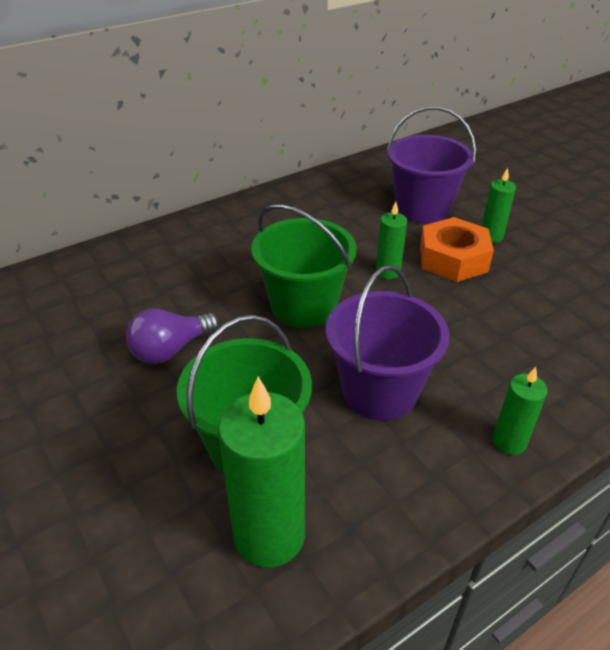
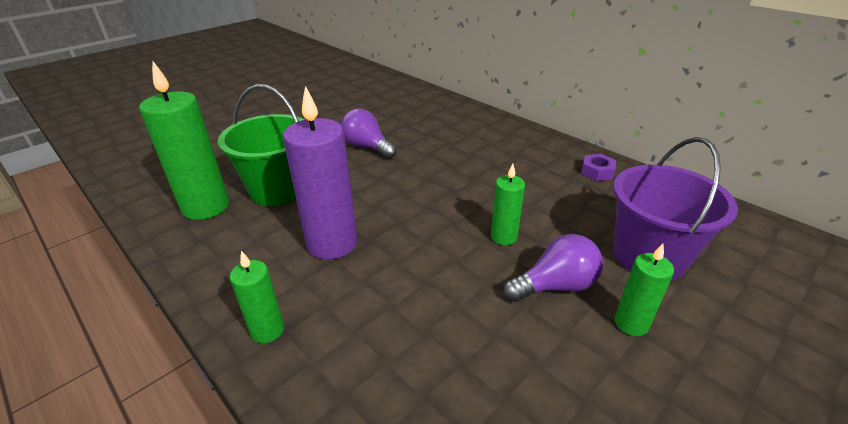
camera: 80 degrees right, 5 degrees down
green bucket [251,204,357,328] -> none
purple bucket [326,265,450,421] -> purple candle [283,86,358,259]
orange nut [420,217,494,282] -> purple light bulb [503,234,603,302]
none -> purple nut [581,154,616,181]

